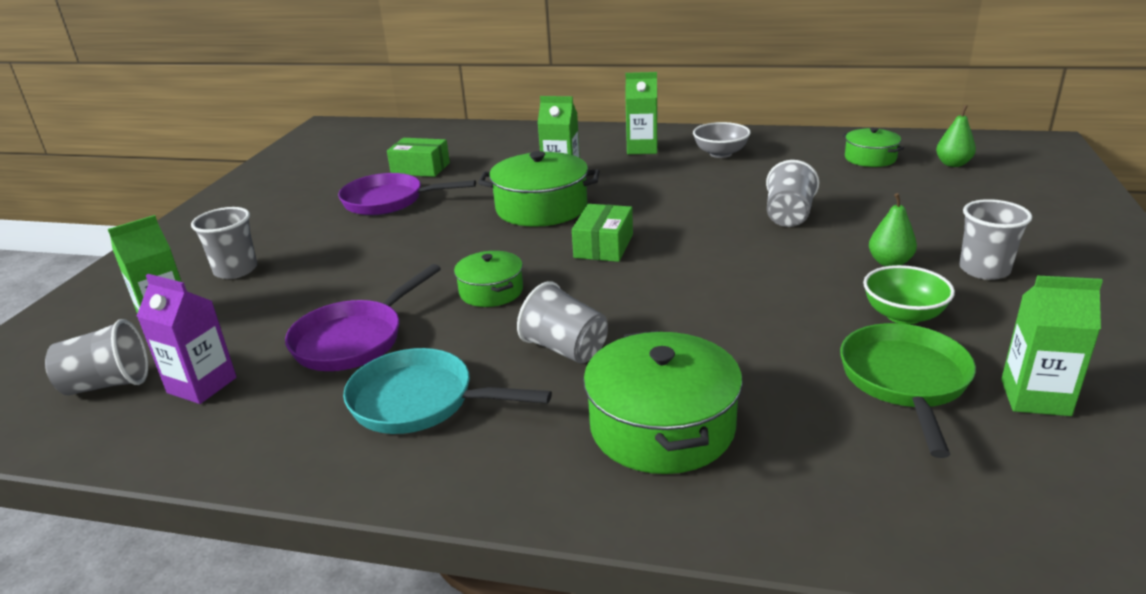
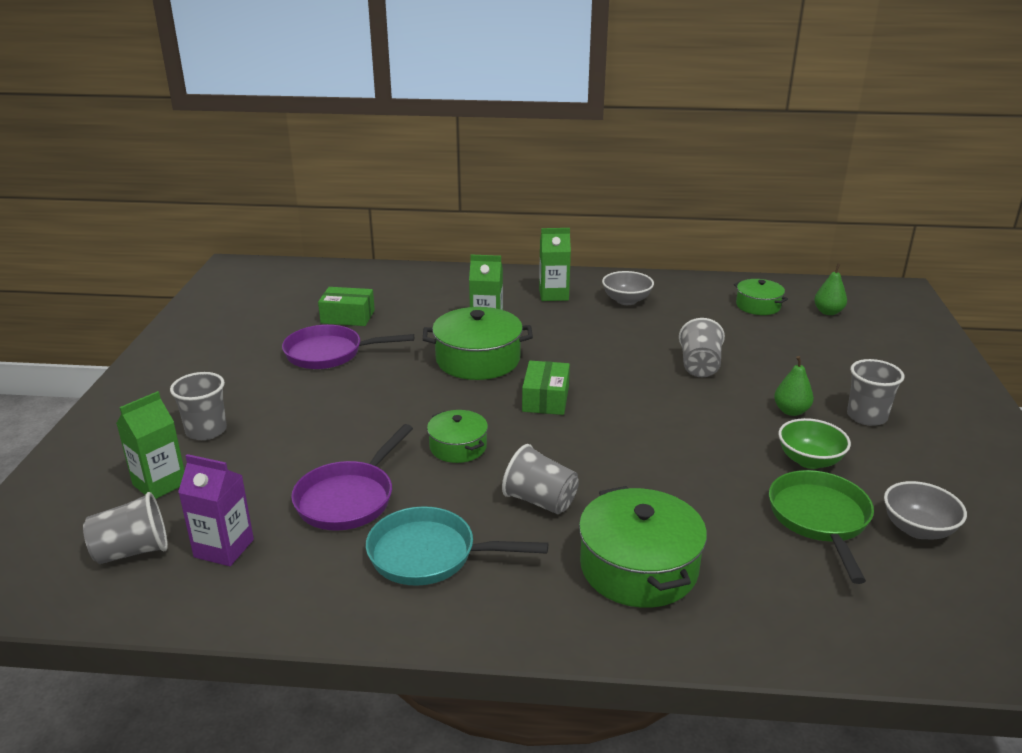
camera: 10 degrees left, 0 degrees up
green carton [1001,275,1103,416] -> grey bowl [884,481,967,539]

